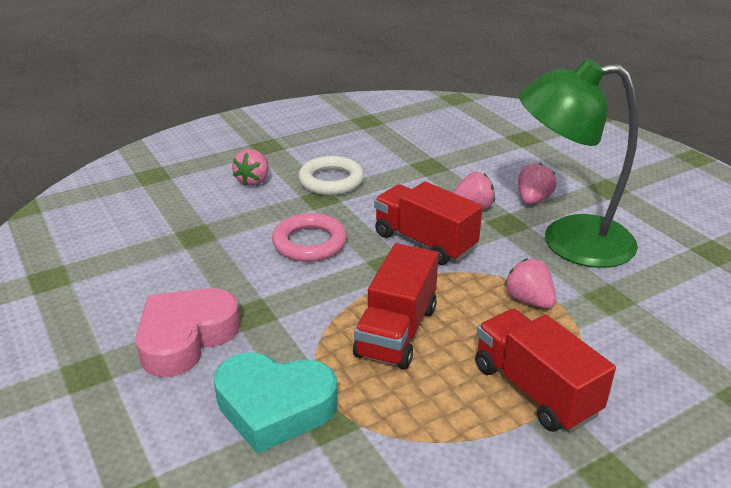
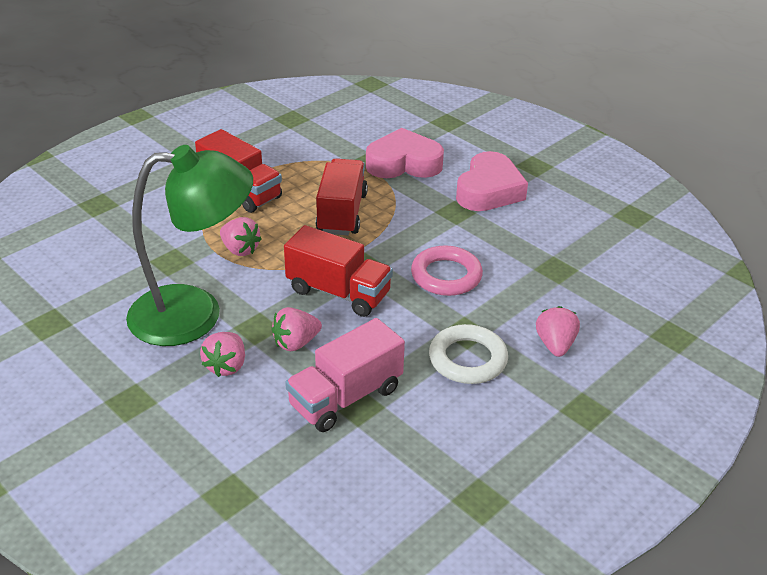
camera: 165 degrees right, 5 degrees up
turquoise heart [214,352,337,454] -> pink heart [366,128,444,178]
none -> pink truck [285,318,405,432]

